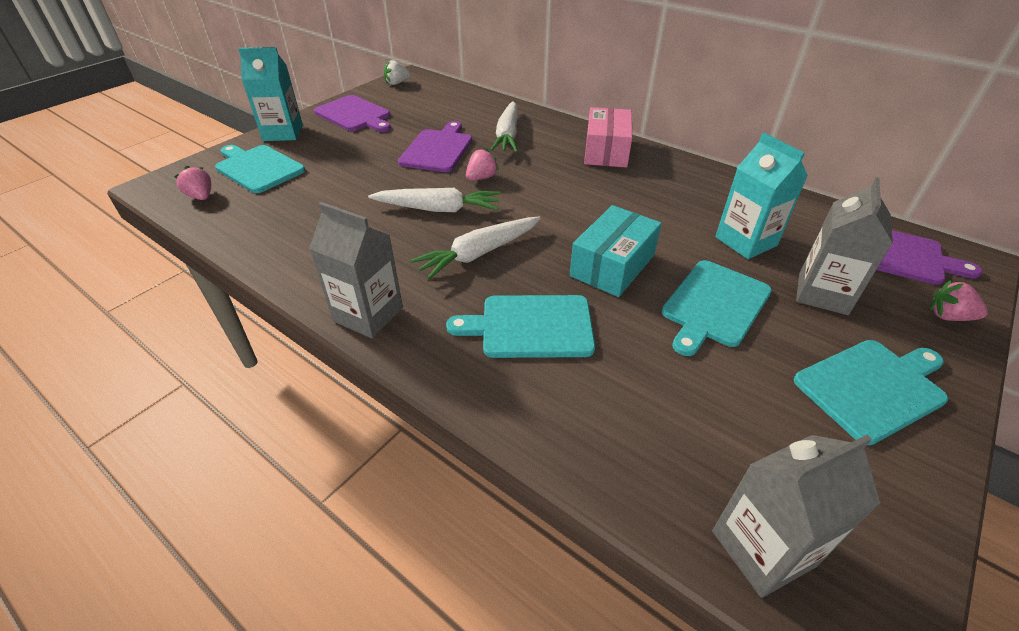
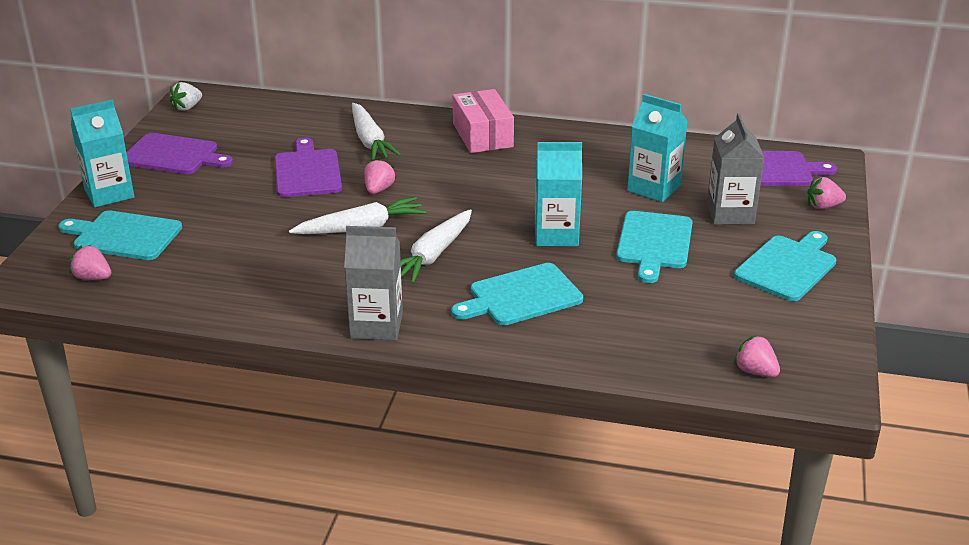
camera: 25 degrees left, 10 degrees down
turquoise box [570,205,662,297] -> turquoise carton [535,142,582,246]
grey carton [712,435,880,598] -> pink strawberry [734,335,780,377]

